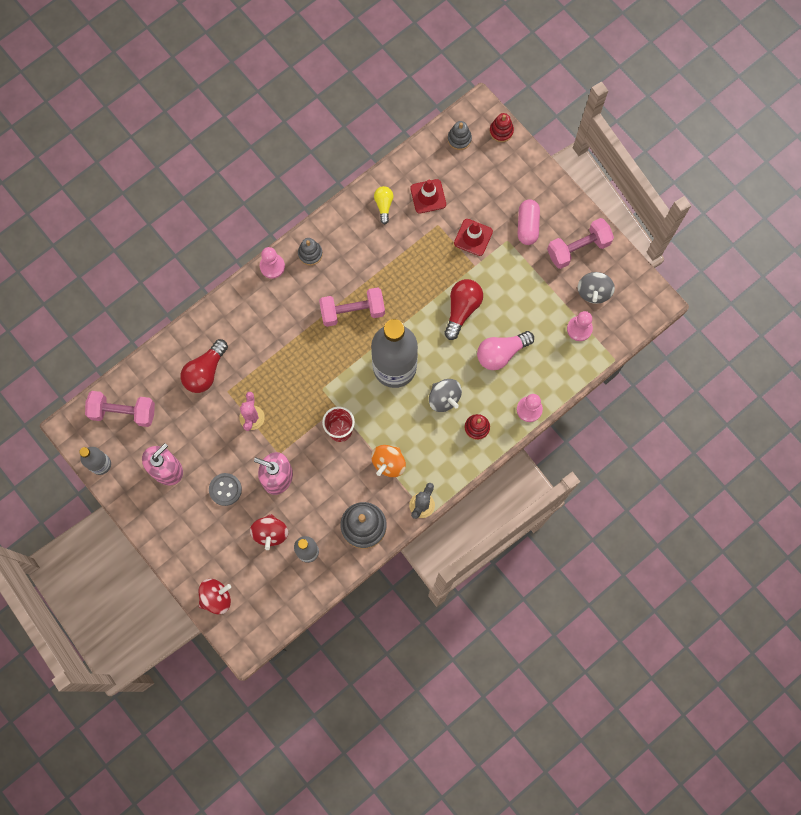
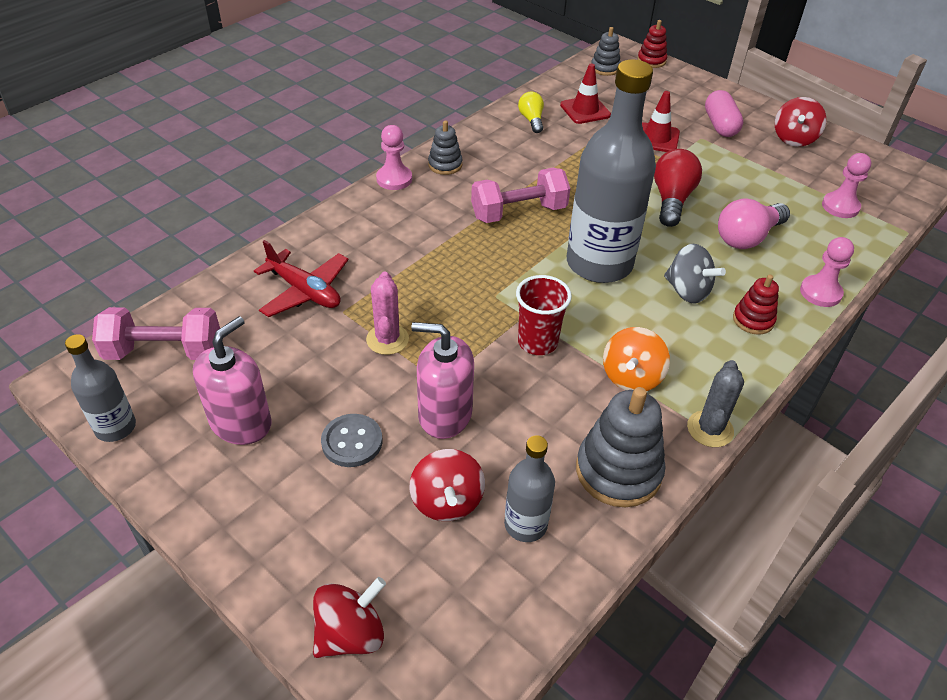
camera: 10 degrees left, 30 degrees down
red light bulb [181,339,228,393] -> red plane [254,240,349,317]
pink dumbbell [547,218,614,269] -> red spinning top [775,97,826,147]
grey spinning top [578,272,615,304] -> none

